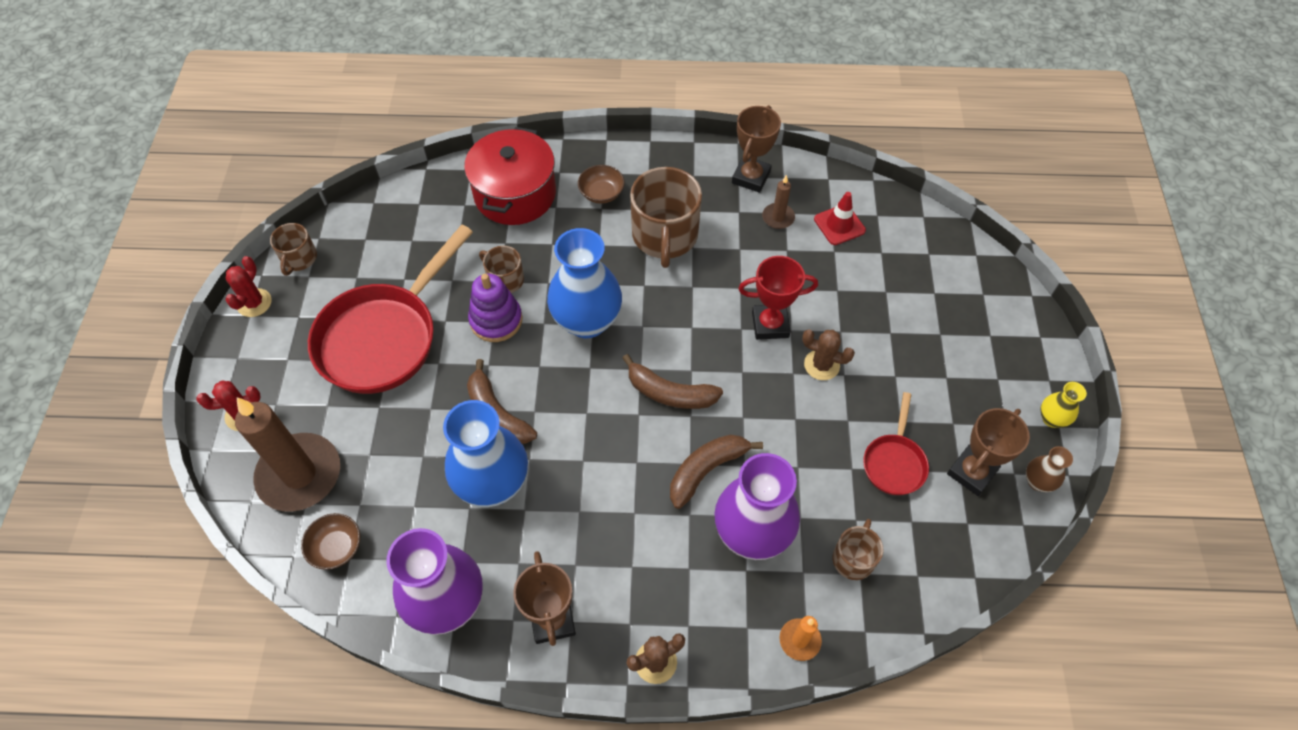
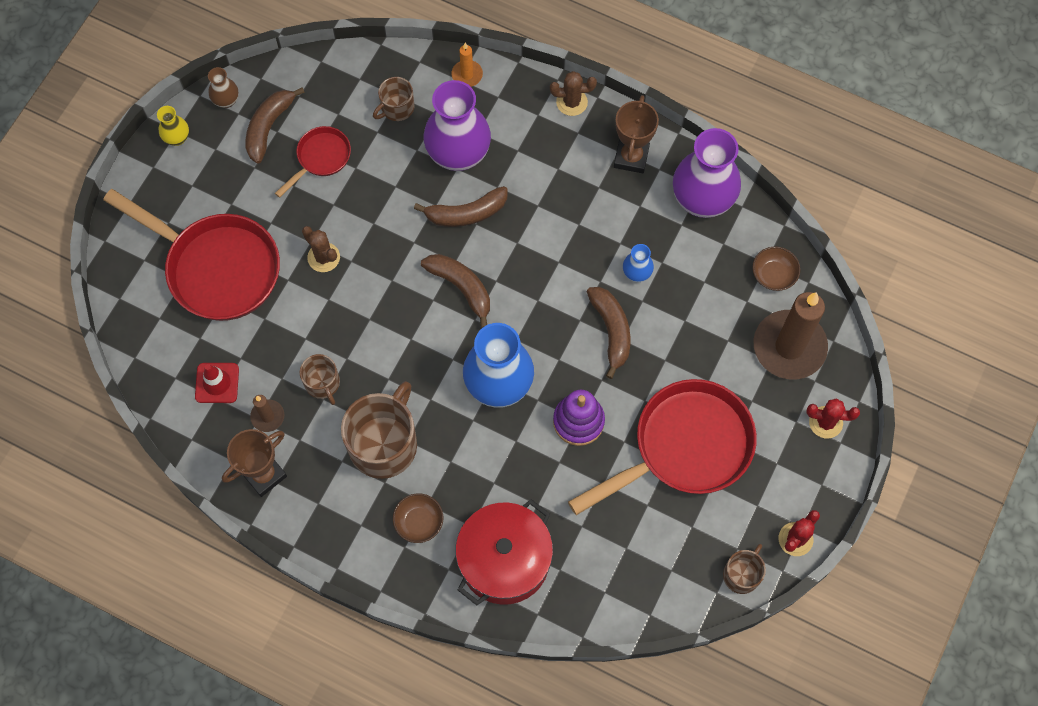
camera: 155 degrees left, 10 degrees up
blue vase [443,400,528,507] -> blue vase [623,244,654,282], size x0.45
brown mug [479,246,524,293] -> brown mug moved to [300,354,340,405]
red trophy [738,256,818,340] -> none
brown trophy [947,408,1030,496] -> brown banana [245,87,305,163]
none -> red pan [103,189,280,321]

